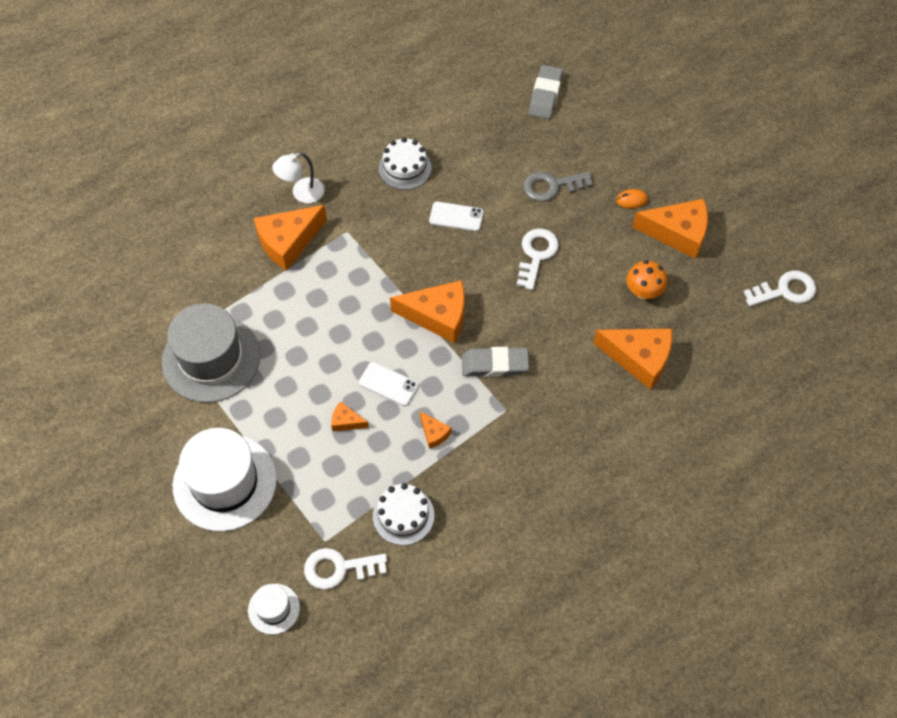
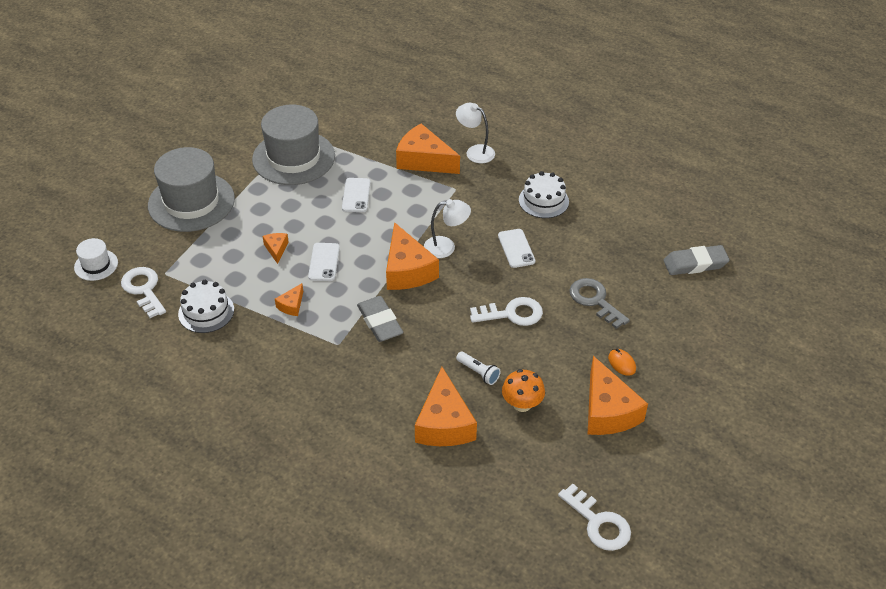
camera: 65 degrees right, 15 degrees down
white hat [172,428,277,531] -> grey hat [148,147,235,232]
none -> white phone [342,178,371,212]
none -> white lamp [424,199,471,258]
none -> white flashlight [456,351,501,385]

